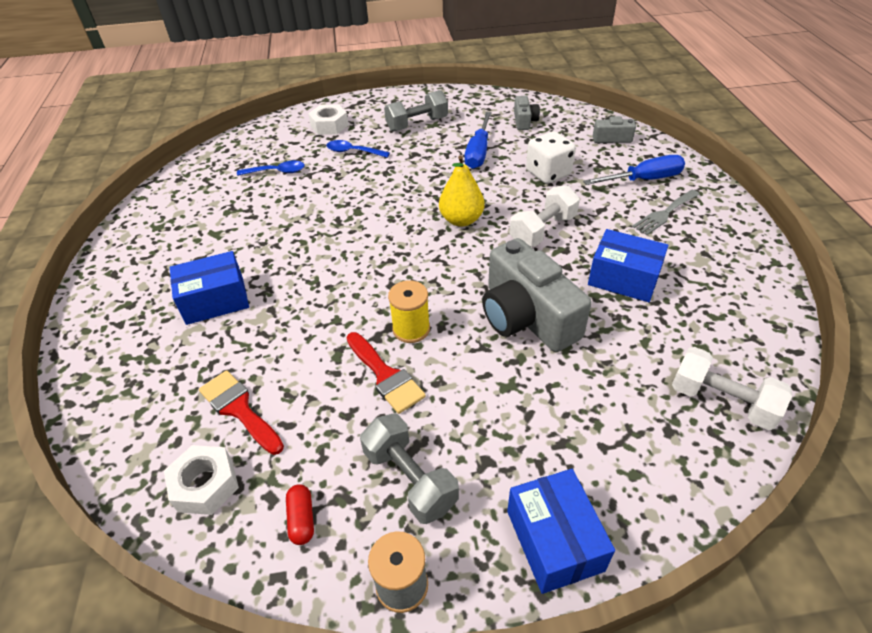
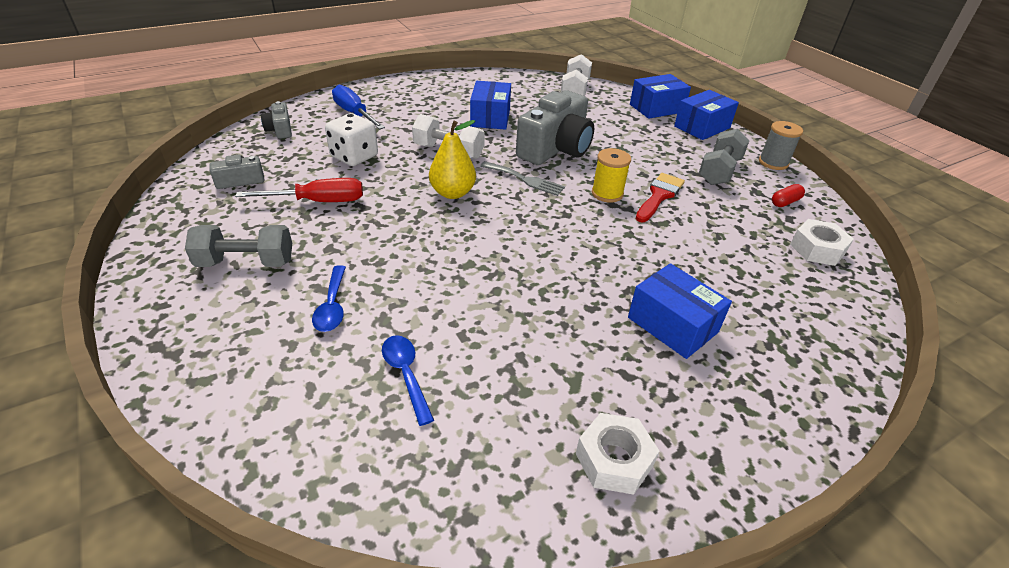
camera: 115 degrees left, 5 degrees down
red brush [199,370,284,455] -> none
white nut [308,104,349,135] -> white nut moved to [576,413,659,495]
grey dumbbell [384,90,448,132] -> grey dumbbell turned 45 degrees counterclockwise [185,225,292,267]
blue screwdriver [465,112,492,169] -> red screwdriver [235,178,363,202]
grey fork [632,190,700,235] -> grey fork moved to [480,161,565,196]
none -> blue box [630,74,691,119]

